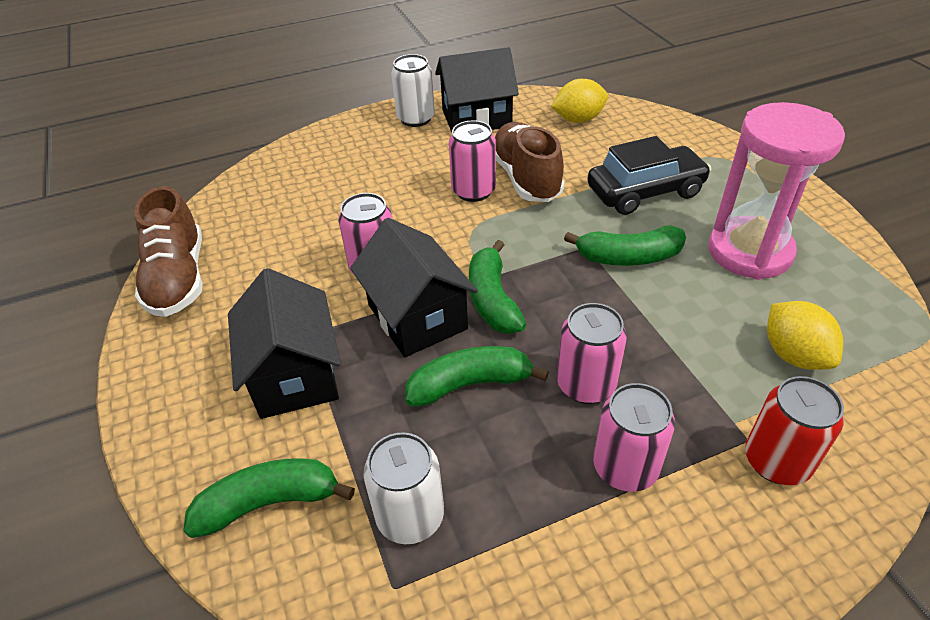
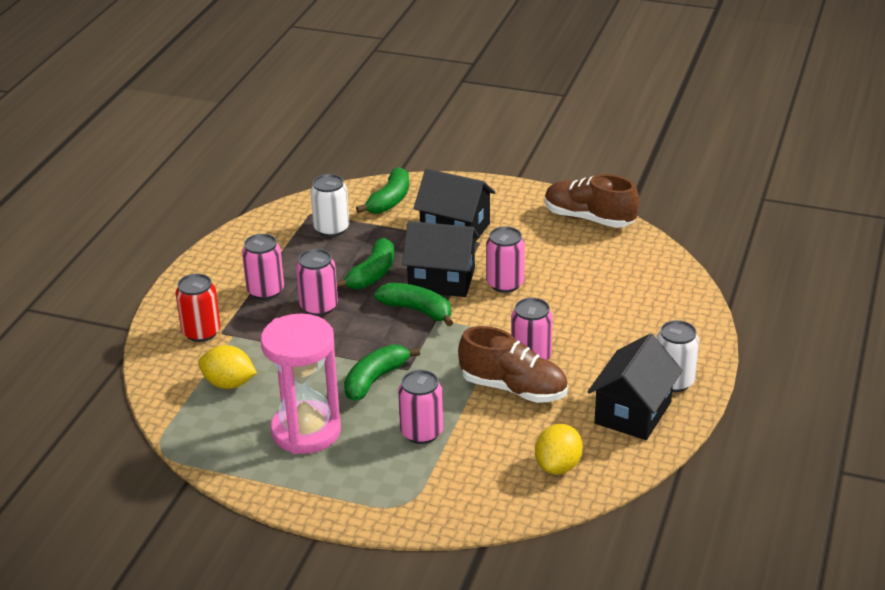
camera: 130 degrees right, 10 degrees down
black car [587,136,712,215] -> pink can [398,370,443,444]

